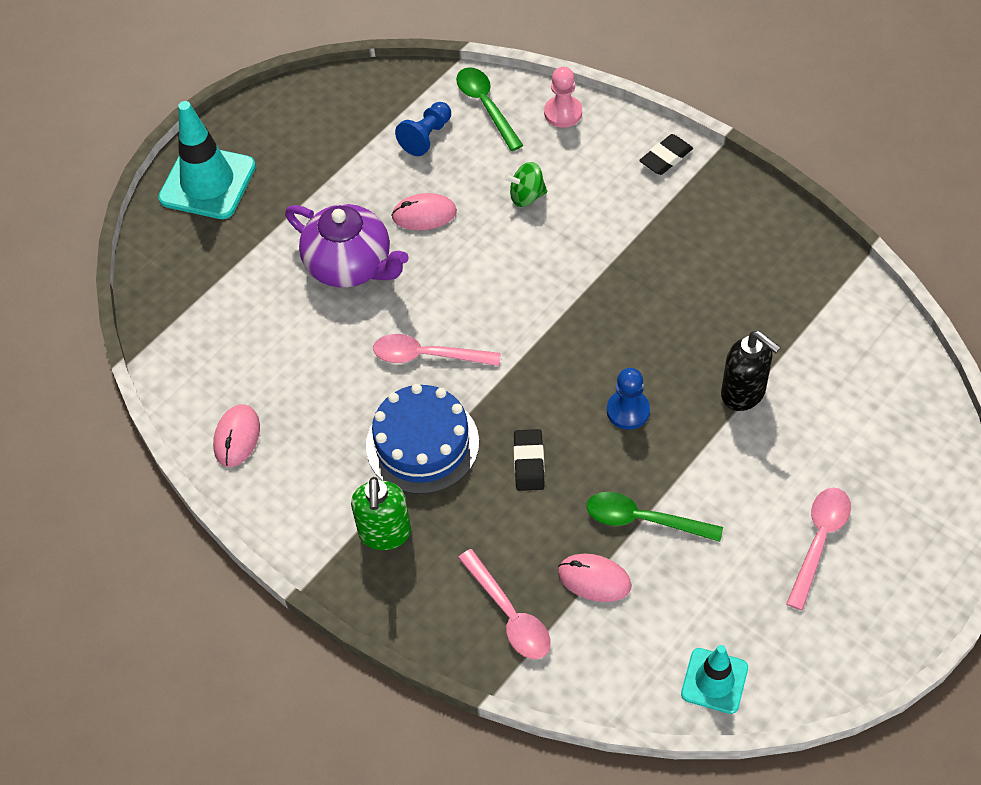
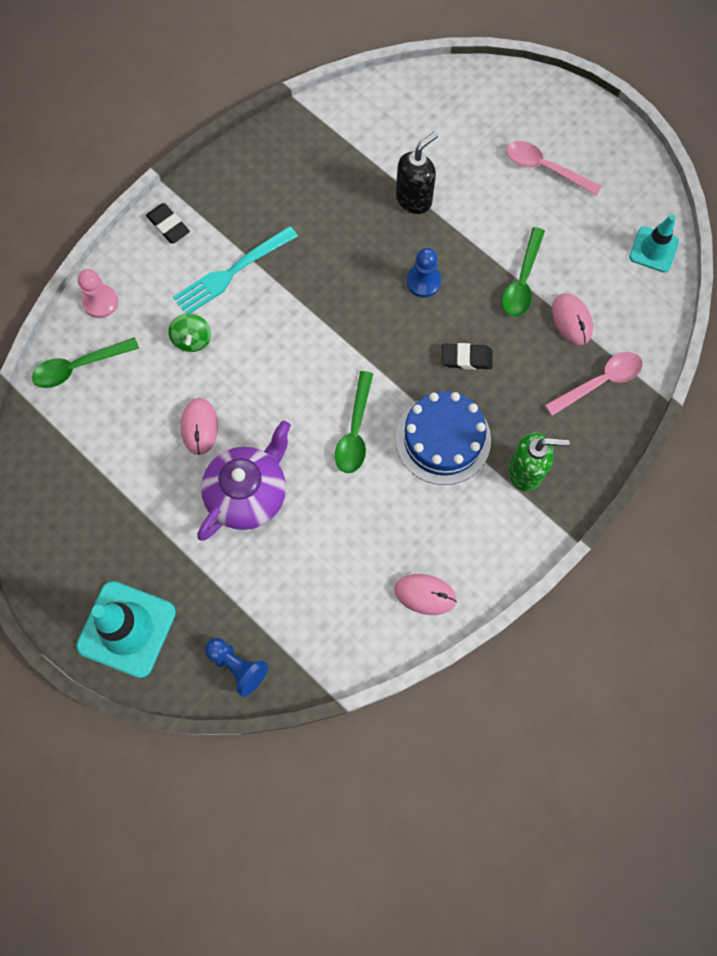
camera: 90 degrees left, 15 degrees up
pink spoon [373,334,501,366] -> green spoon [335,371,373,473]
blue pawn [395,102,451,156] -> blue pawn moved to [205,638,268,697]
pink mouse [558,554,632,602] -> pink mouse turned 45 degrees counterclockwise [552,293,593,345]
none -> turquoise fork [173,226,298,314]

